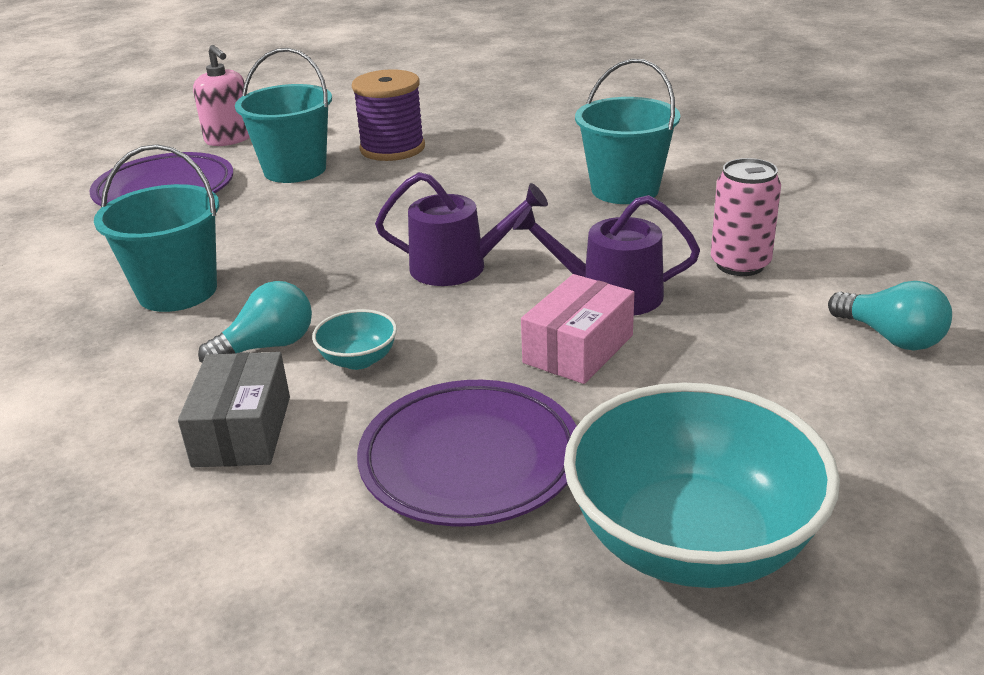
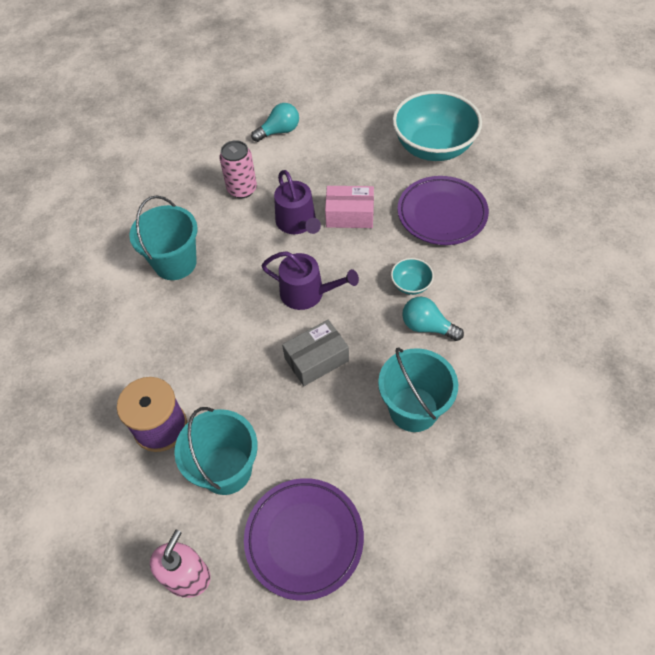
camera: 120 degrees left, 25 degrees up
grey box [178,352,290,467] -> grey box moved to [282,320,349,386]
purple watering can [375,172,548,286] -> purple watering can turned 135 degrees clockwise [262,251,359,310]
turquoise light bulb [828,281,952,350] -> turquoise light bulb turned 45 degrees clockwise [251,103,299,142]

